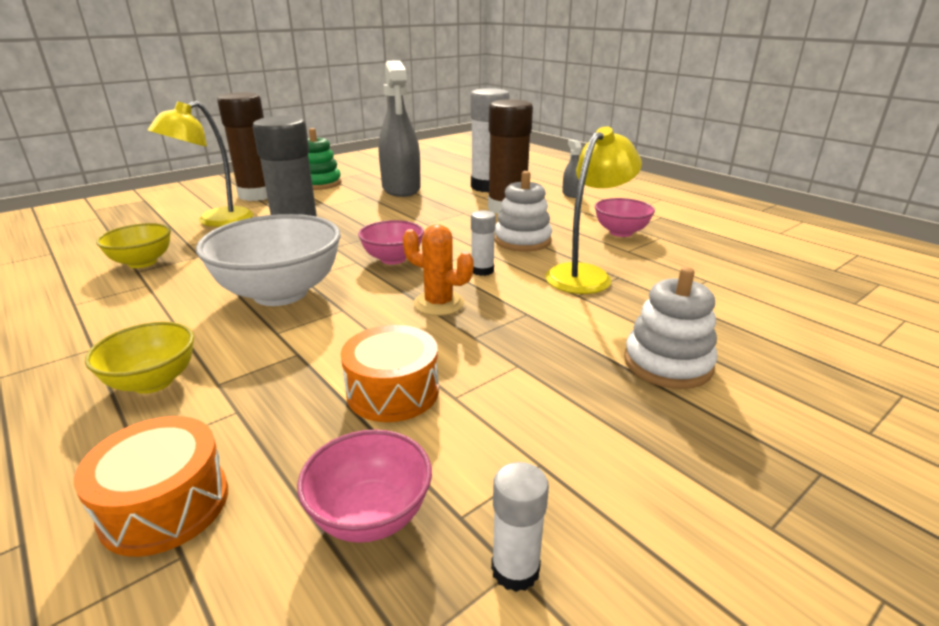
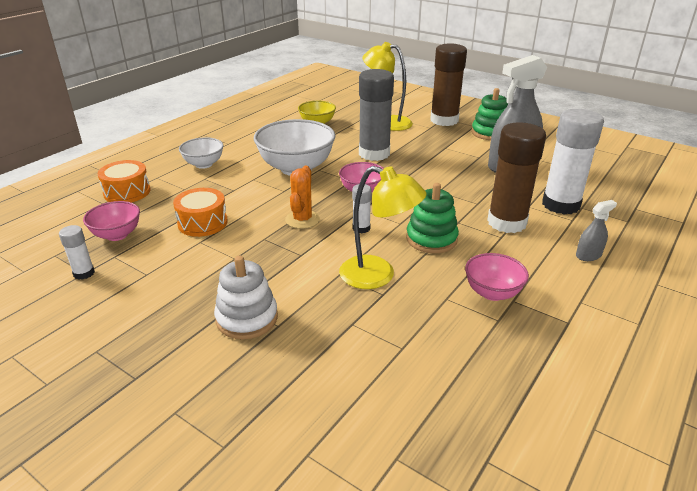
camera: 75 degrees right, 5 degrees up
yellow bowl [85,322,194,394] -> white bowl [179,137,223,169]
white stacking toy [494,171,552,252] -> green stacking toy [406,183,459,253]

